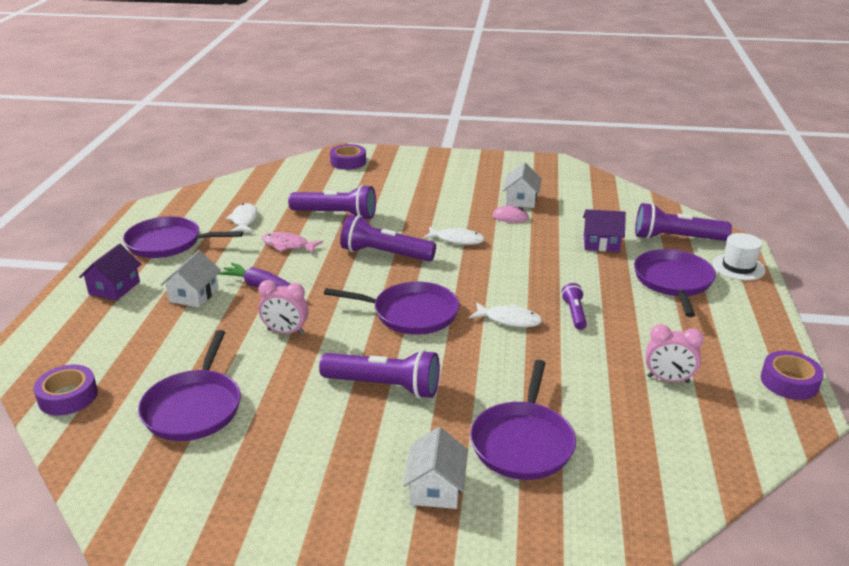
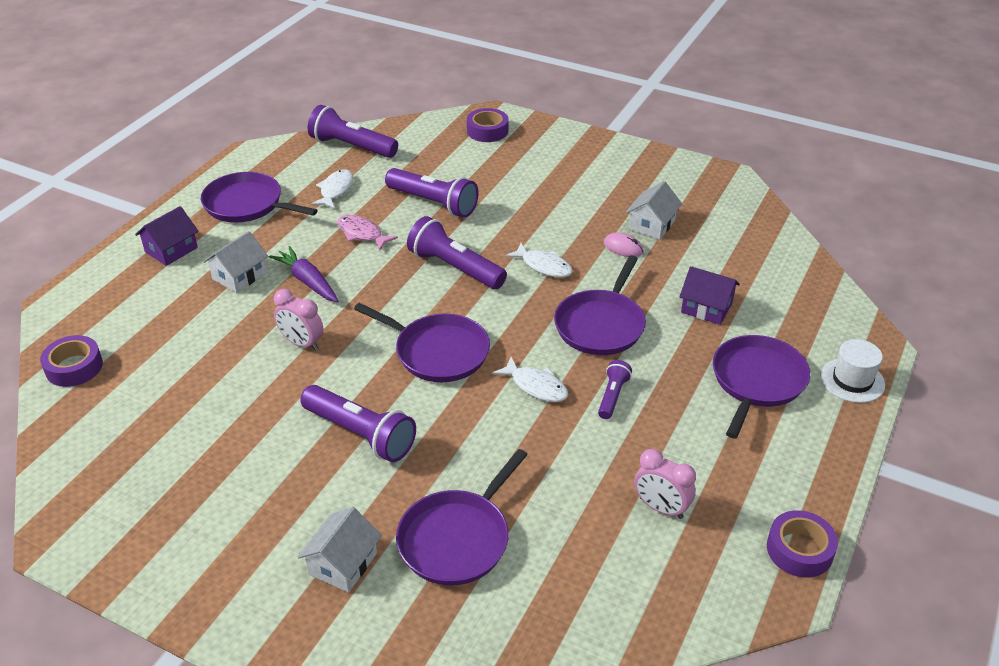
camera: 20 degrees right, 10 degrees up
purple pan [138,330,241,441] -> purple pan moved to [554,255,646,355]
purple flashlight [635,203,732,241] -> purple flashlight moved to [308,105,398,158]

